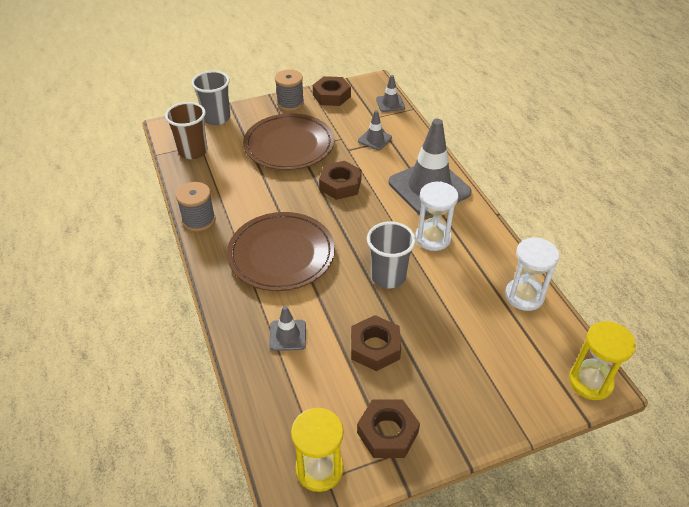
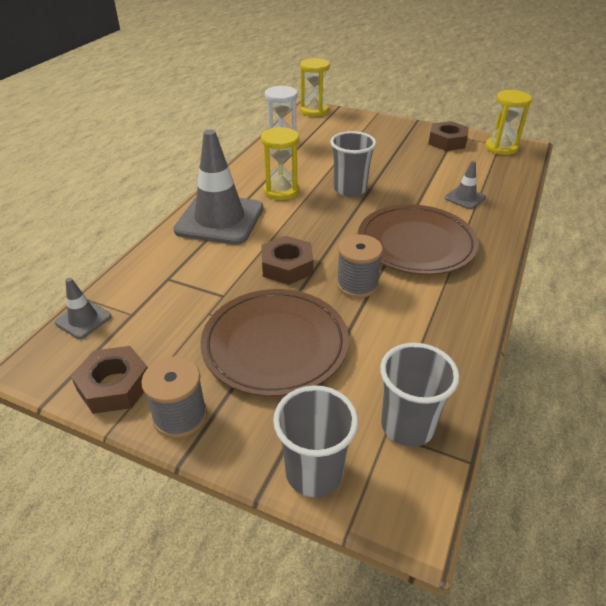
camera: 135 degrees left, 5 degrees down
brown cup [165,102,208,159] -> grey cup [380,343,460,447]
grey spool [176,182,215,232] -> grey spool moved to [336,234,383,298]
brown nut [351,315,401,371] -> none
grey traffic cone [358,110,392,150] -> none
white hourglass [415,182,458,251] -> yellow hourglass [261,127,299,200]

